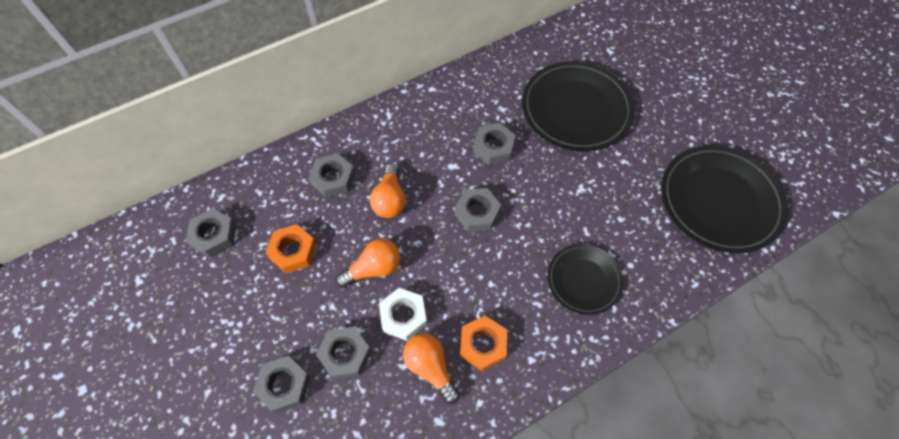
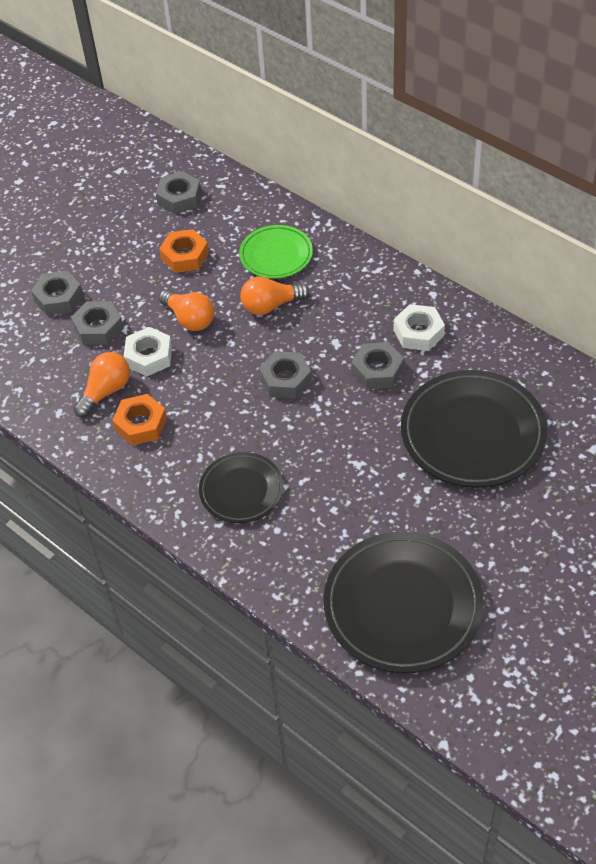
camera: 75 degrees right, 10 degrees down
grey nut [309,153,355,198] -> green plate [239,225,313,279]
none -> white nut [394,304,445,351]

